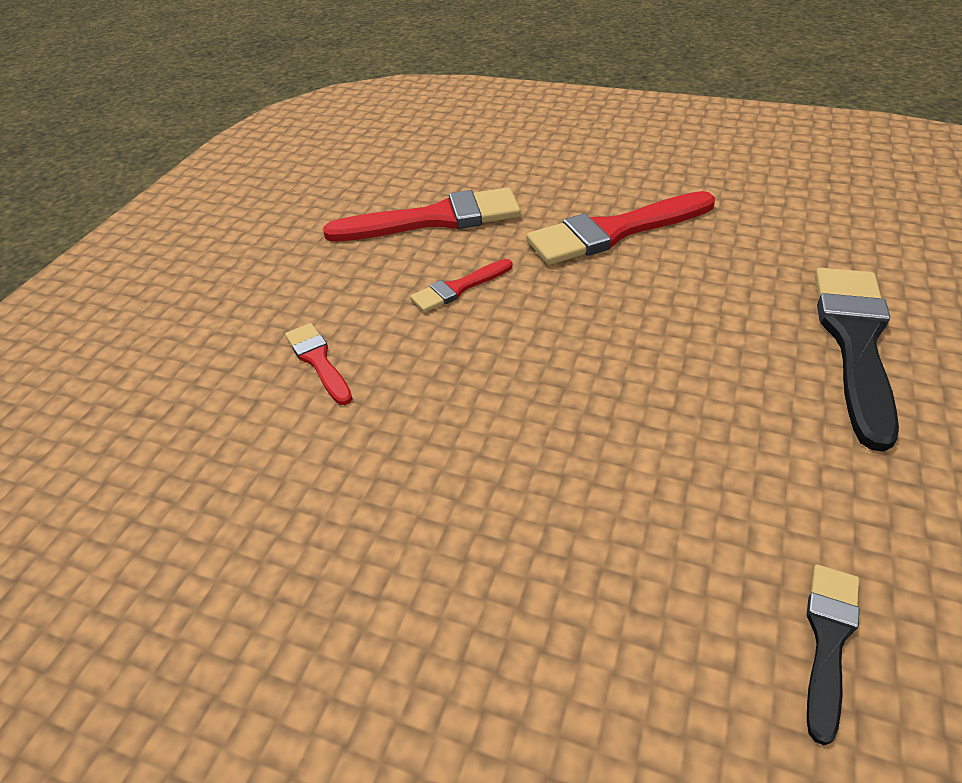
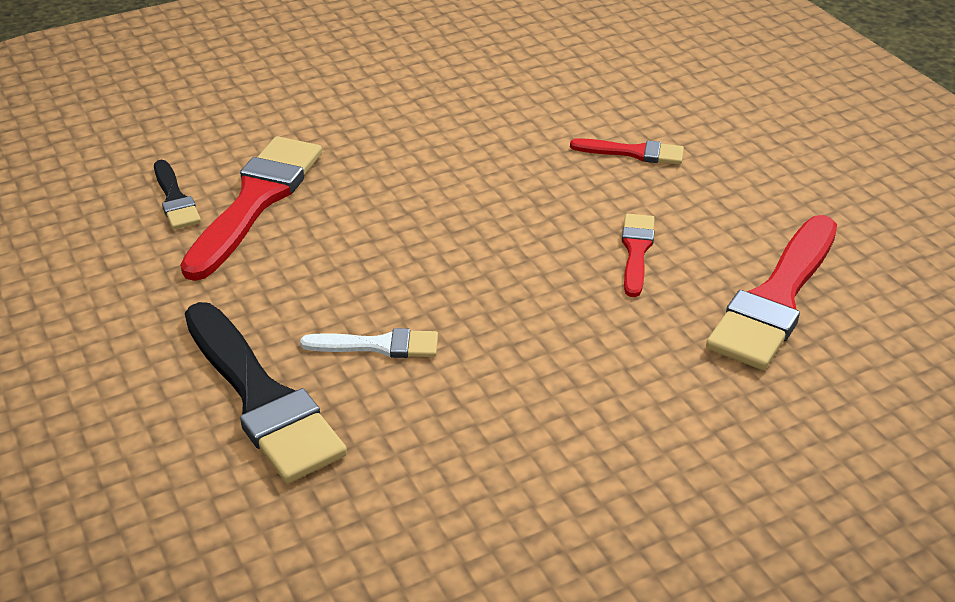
camera: 130 degrees right, 5 degrees down
red brush [526,191,715,265] -> red brush moved to [180,136,322,281]
none -> white brush [300,328,438,358]

